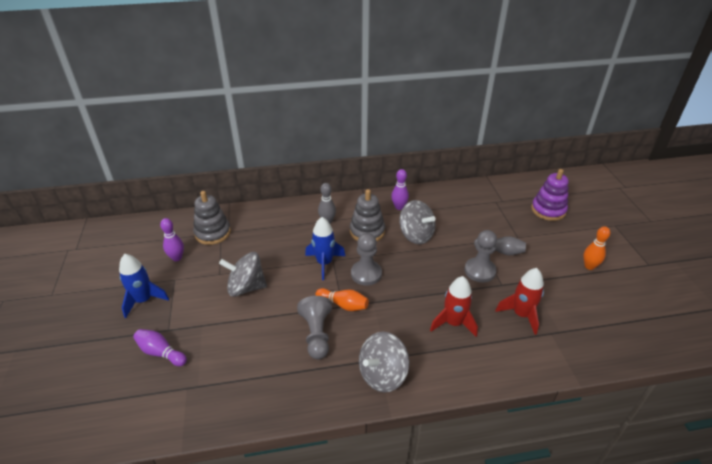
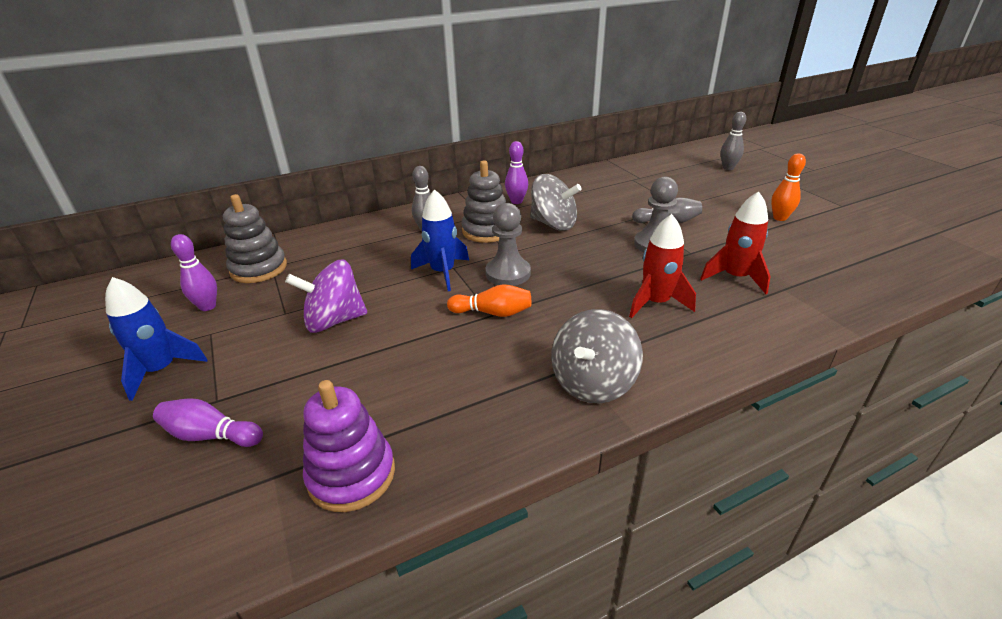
camera: 15 degrees left, 5 degrees down
grey spinning top [219,252,267,297] -> purple spinning top [285,260,367,333]
grey pawn [297,296,332,359] -> none
purple stacking toy [531,169,569,221] -> purple stacking toy moved to [303,380,395,512]
none -> grey bowling pin [721,112,747,170]

